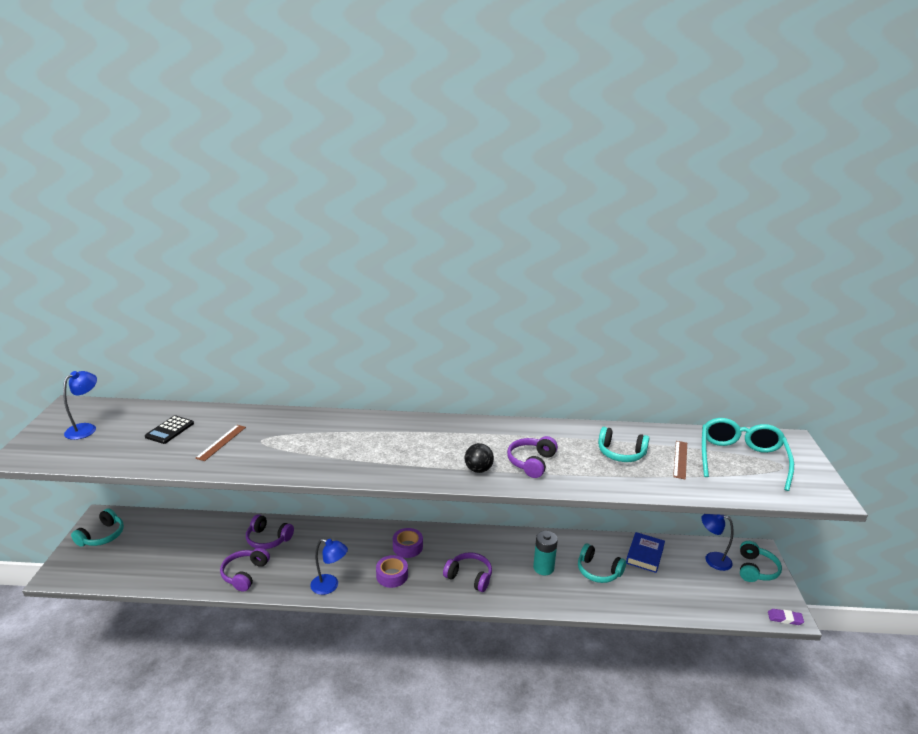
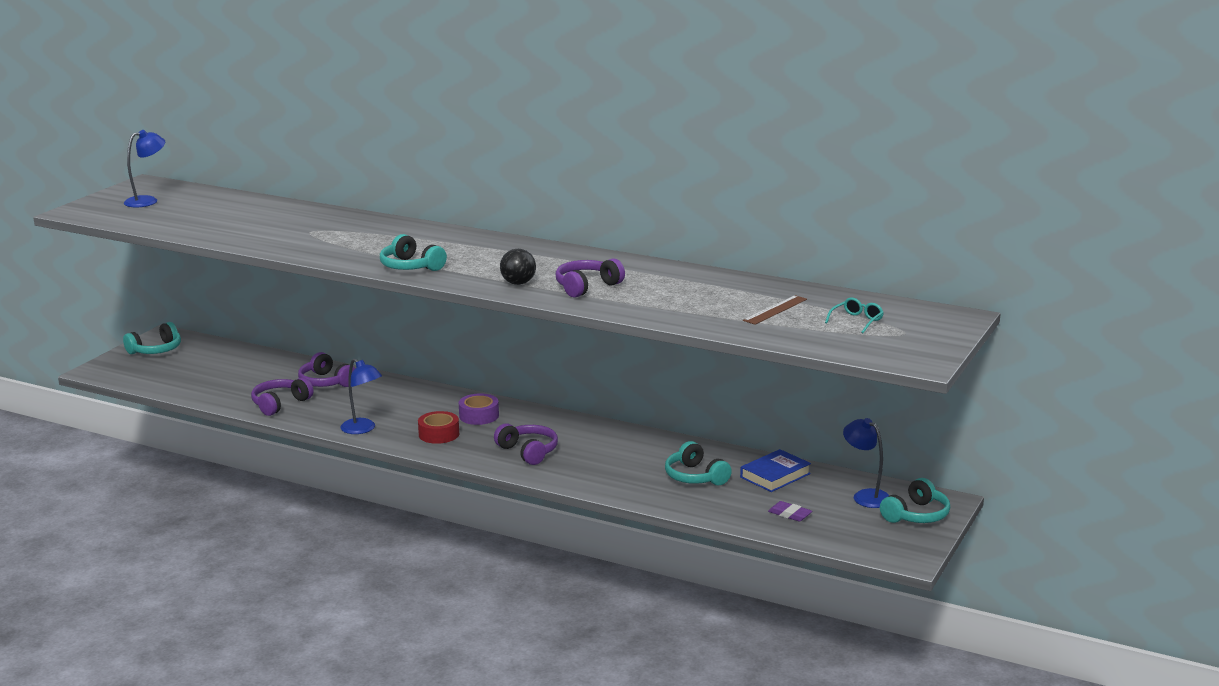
camera: 25 degrees right, 5 degrees down
black calculator [145,415,194,444] -> none
brown ruler [195,425,246,461] -> none
purple tape [376,555,408,588] -> red tape [418,411,459,444]
turquoise battery [533,531,558,575] -> none
turquoise headphones [598,427,650,462] -> turquoise headphones moved to [380,234,447,271]
turquoise glasses [702,418,794,491] -> turquoise glasses [825,297,884,333], size x0.42
purple eraser [768,609,804,625] -> purple eraser moved to [768,501,812,522]

